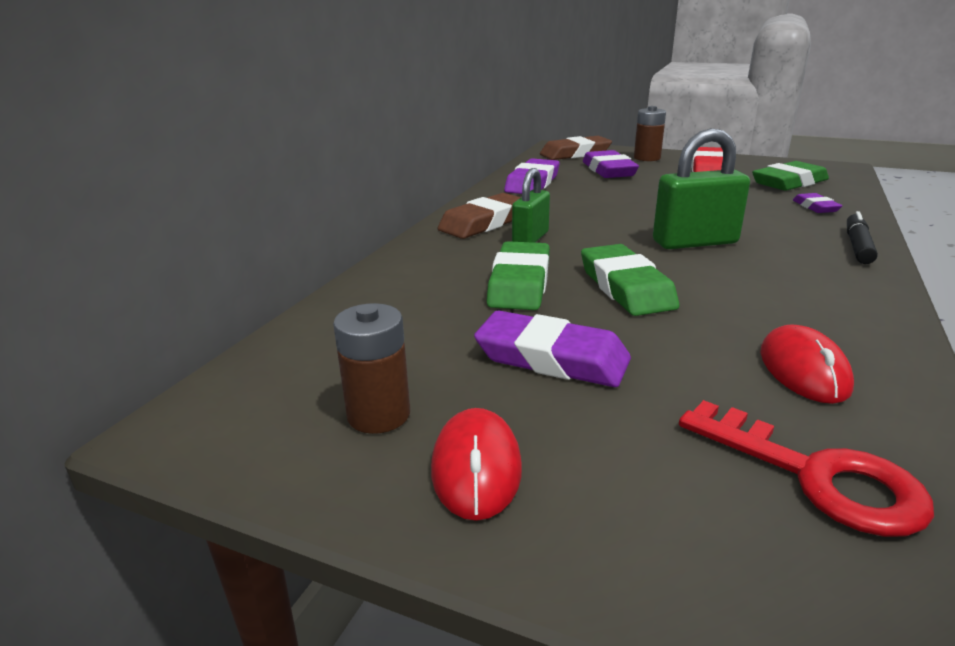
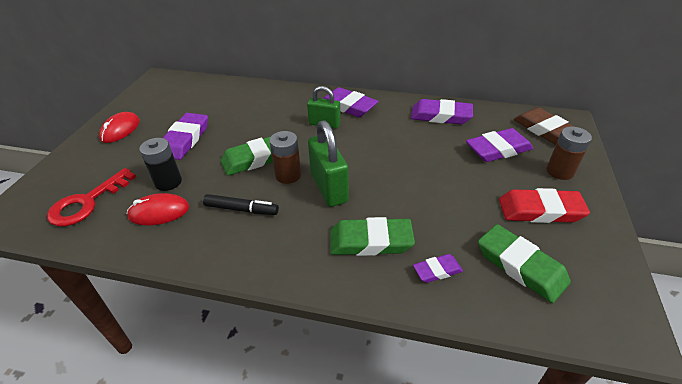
camera: 80 degrees right, 15 degrees up
brown battery [333,303,410,434] -> brown battery moved to [269,131,301,184]
red mouse [431,408,522,521] -> red mouse turned 60 degrees counterclockwise [99,112,140,143]
brown eraser [438,193,521,239] -> purple eraser [323,87,379,117]
green eraser [487,241,550,310] -> green eraser moved to [330,217,415,256]
black marker [847,211,878,264] -> black marker moved to [203,194,279,215]
none -> black battery [139,138,182,191]

